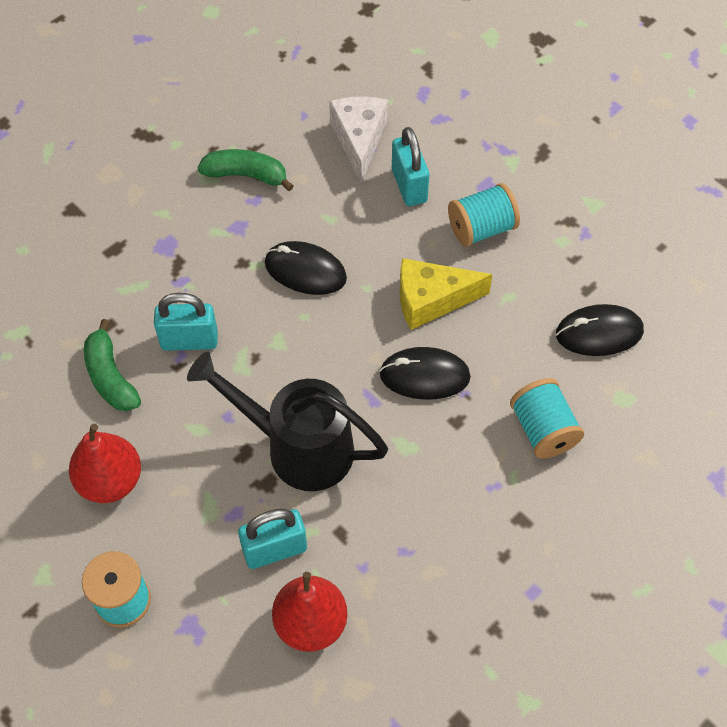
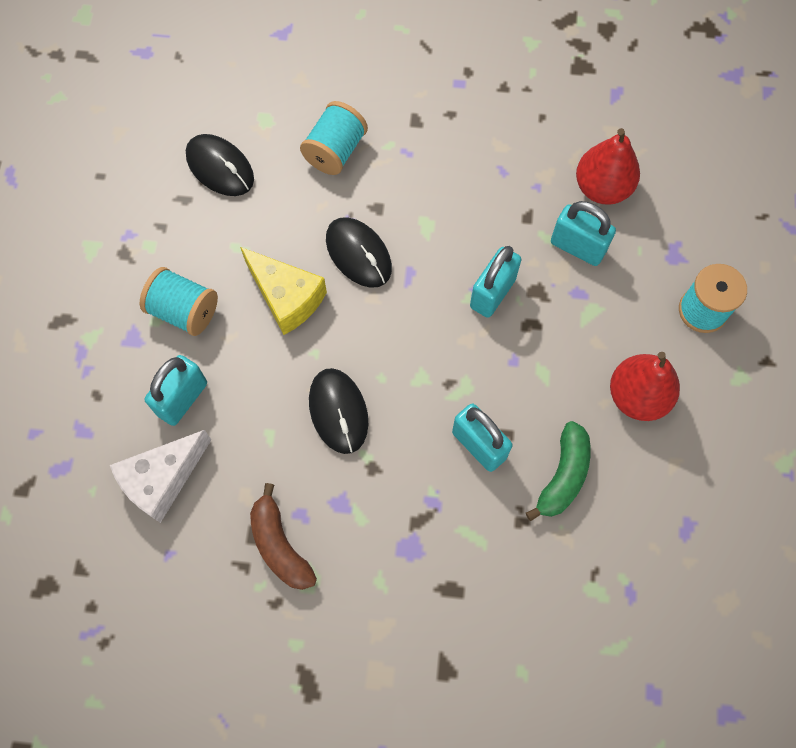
camera: 130 degrees left, 10 degrees up
black watering can [187,352,388,491] -> turquoise padlock [470,246,521,318]
green banana [198,149,294,191] -> brown banana [250,483,317,590]

